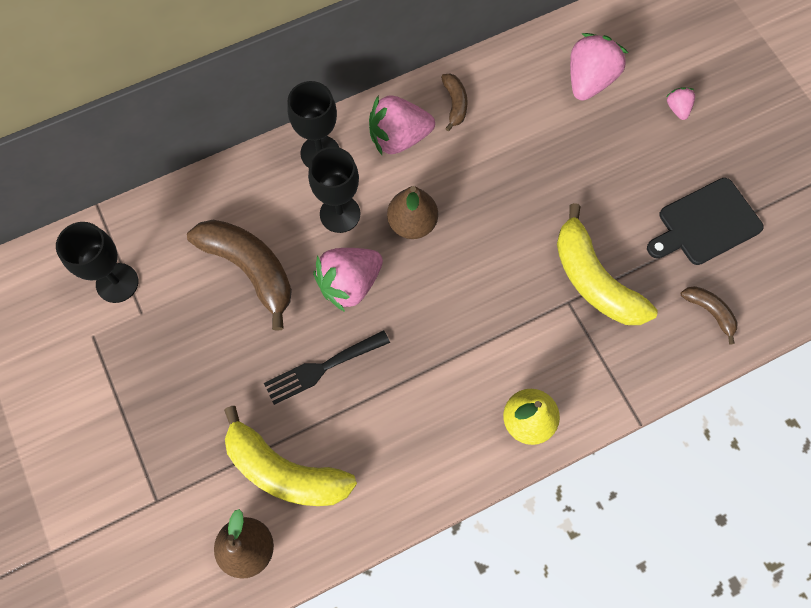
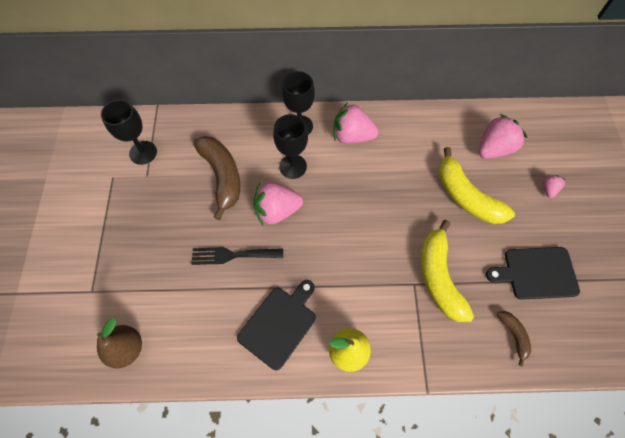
camera: 25 degrees right, 5 degrees down
yellow banana [224,406,357,506] -> yellow banana moved to [438,147,515,224]
brown pear [387,186,438,239] -> none
brown banana [441,74,468,131] -> none
none -> black cutting board [237,280,316,370]

